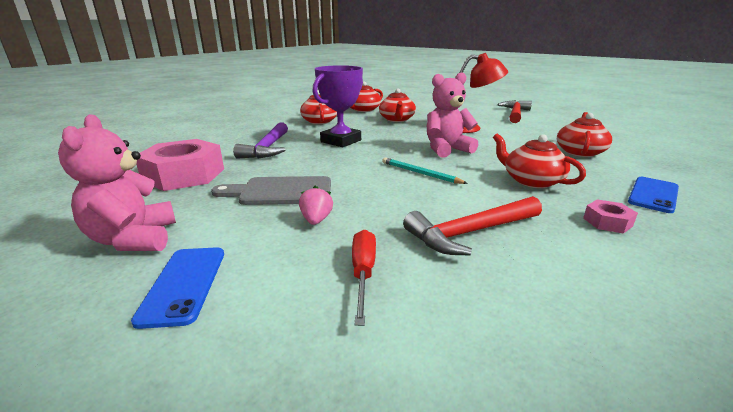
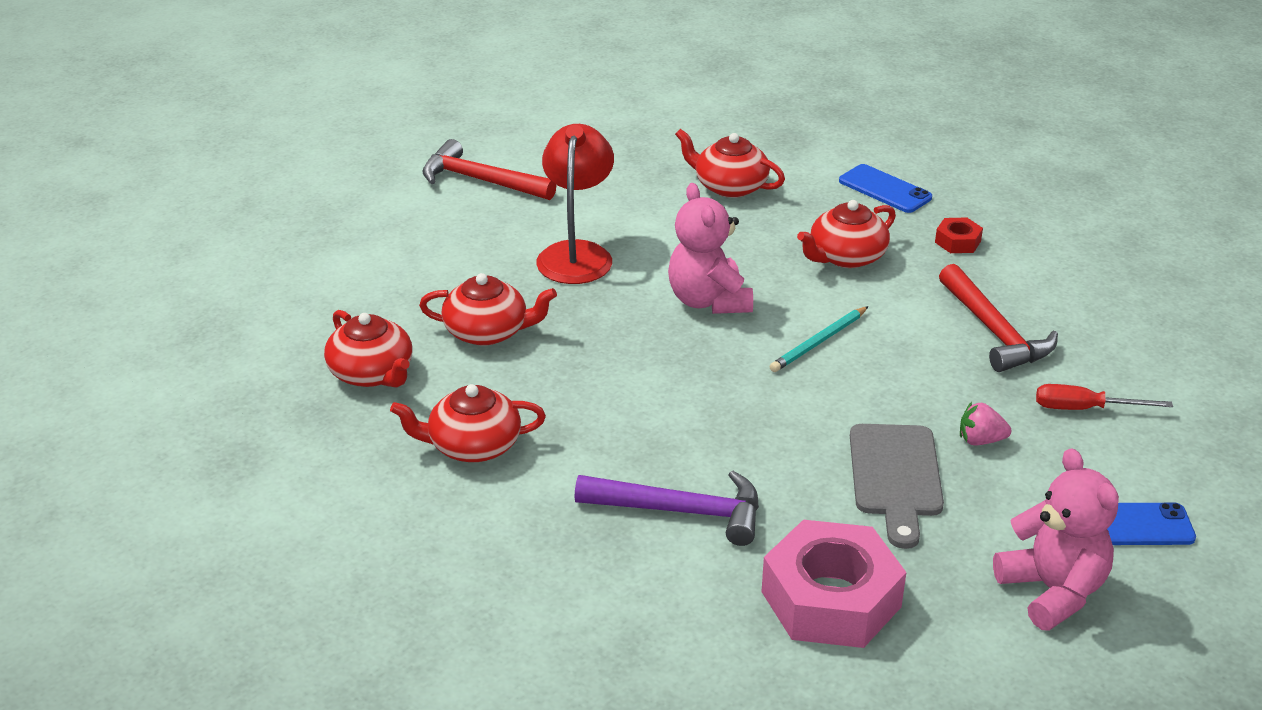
camera: 85 degrees left, 10 degrees up
pink teddy bear [58,114,176,251] -> pink teddy bear turned 105 degrees counterclockwise [993,448,1119,631]
purple trophy [312,65,363,147] -> none
pink nut [583,199,638,234] -> red nut [935,217,983,253]

